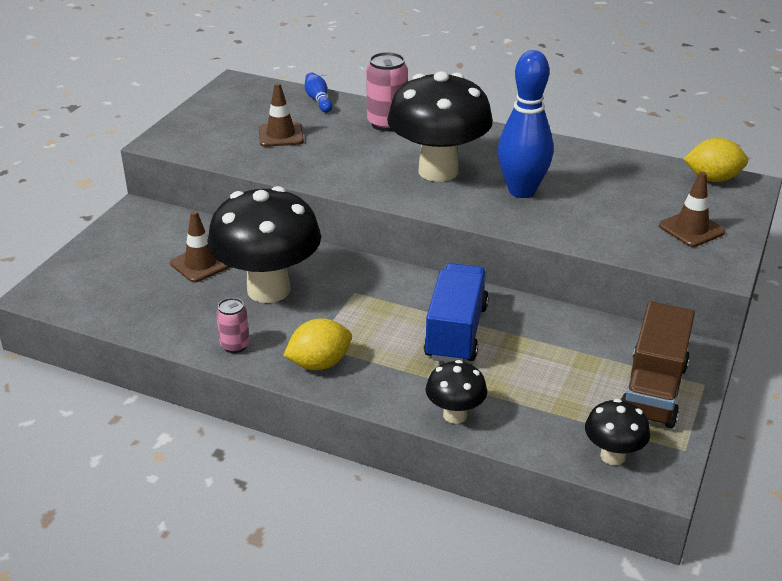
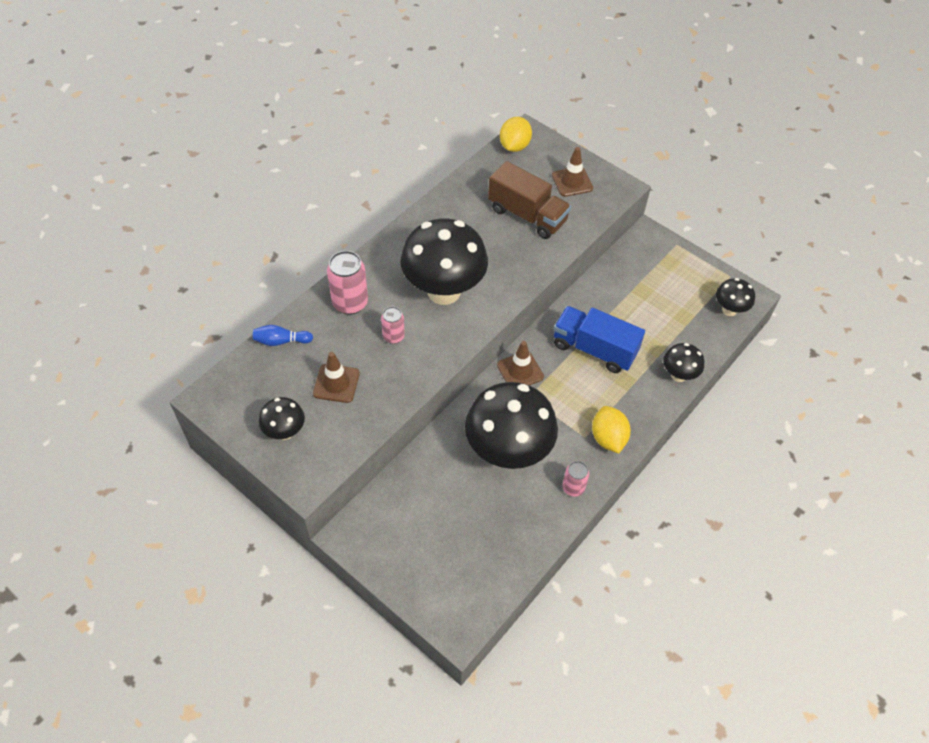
camera: 75 degrees left, 20 degrees up
brown traffic cone [170,211,230,283] -> brown traffic cone moved to [497,341,544,385]
blue bowling pin [498,50,553,198] -> none
brown truck [621,301,695,429] -> brown truck moved to [488,161,571,239]
none -> black mushroom [259,397,305,440]
none -> pink can [381,306,405,344]

